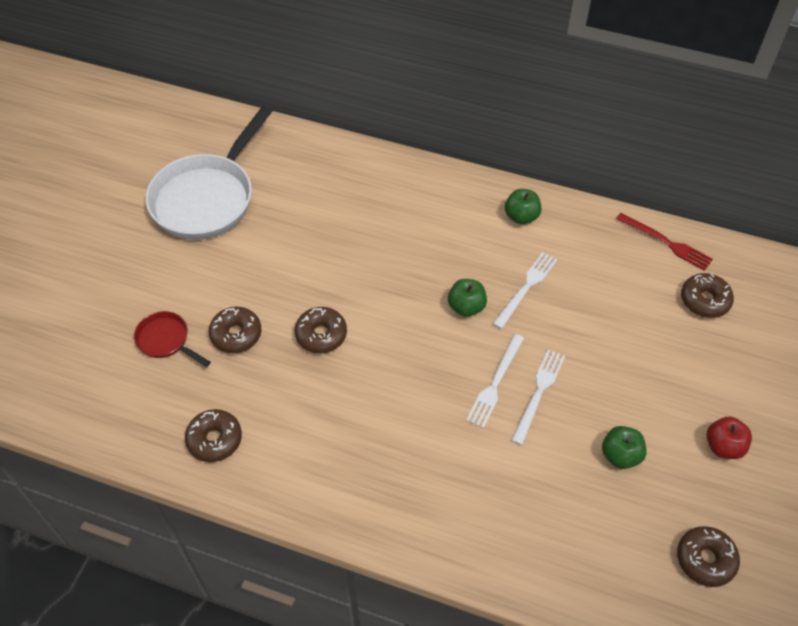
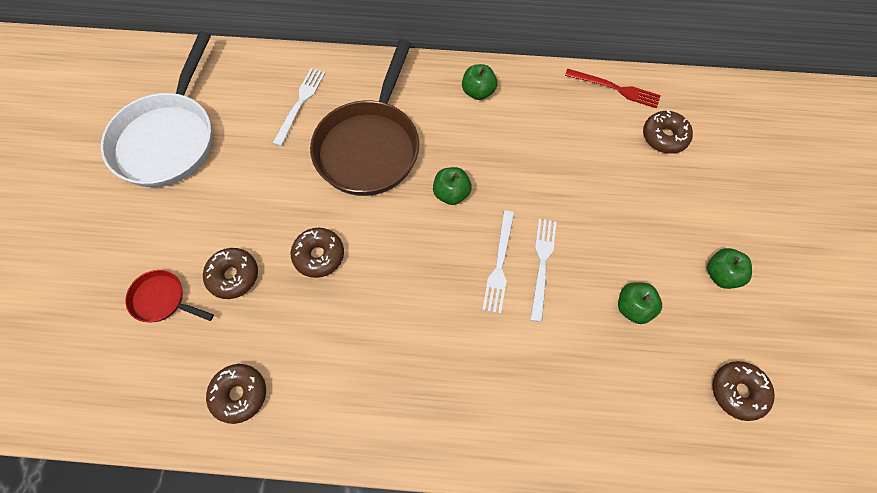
camera: 15 degrees left, 10 degrees up
white fork [493,252,558,329] -> white fork moved to [273,68,325,146]
red apple [707,417,752,459] -> green apple [707,248,752,289]
none -> brown pan [310,39,419,196]

